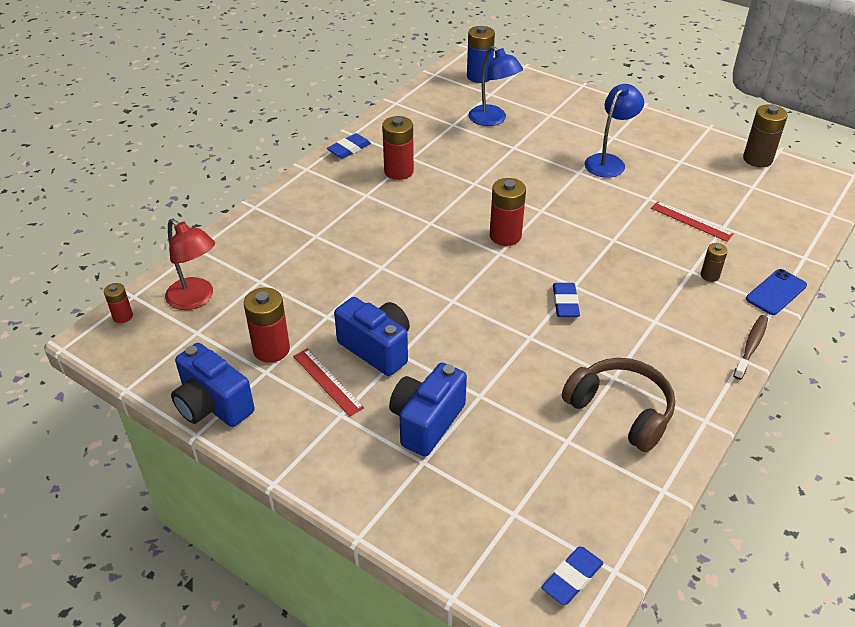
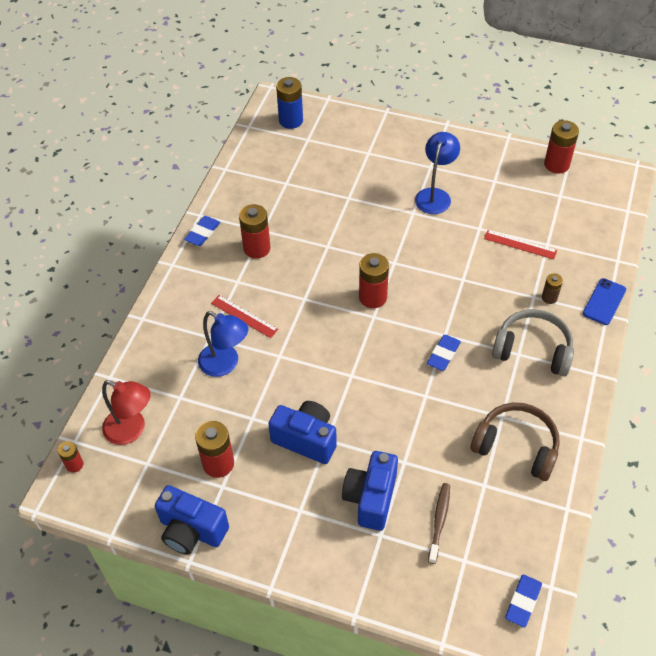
camera: 15 degrees left, 10 degrees up
red ruler [293,349,364,417] -> red ruler moved to [211,295,278,338]
blue lamp [468,46,523,126] -> blue lamp moved to [198,311,248,377]
blue eraser [553,283,580,317] -> blue eraser turned 45 degrees clockwise [427,335,461,371]
brown toothbrush [733,315,768,380] -> brown toothbrush moved to [428,483,450,564]
brown battery [743,104,788,167] -> red battery [544,120,579,174]
none -> grey headphones [492,309,574,377]

